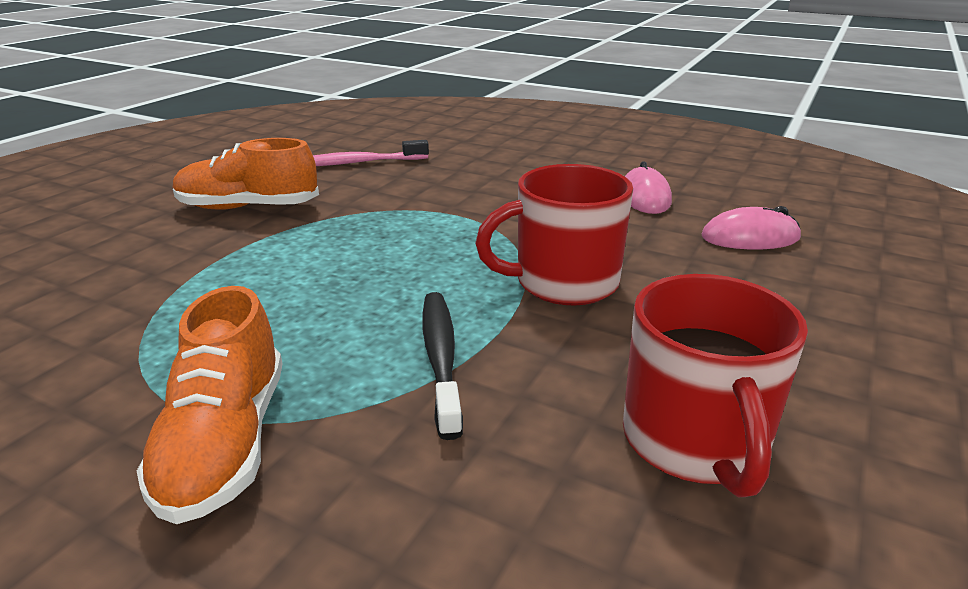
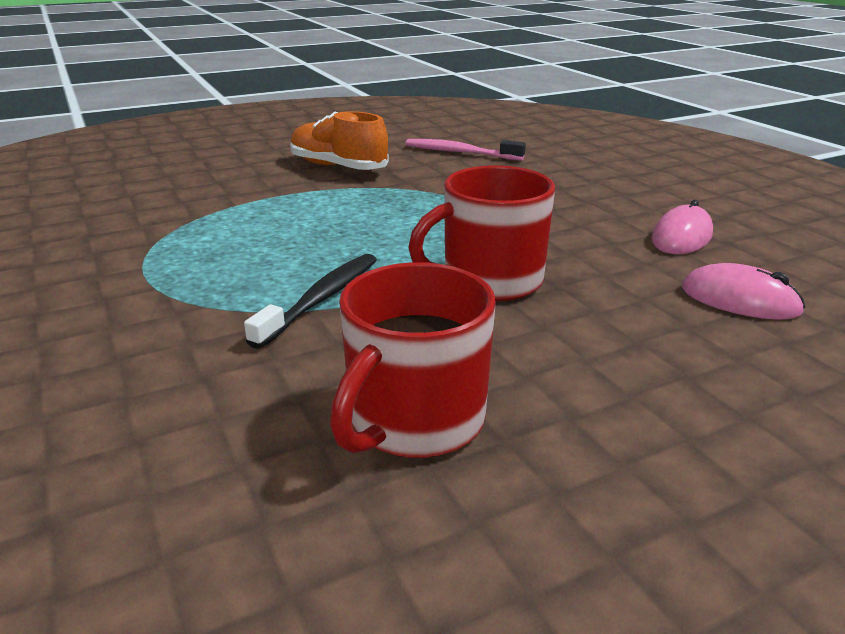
camera: 35 degrees right, 0 degrees up
orange shoe [137,286,282,524] -> none
red mug [475,164,633,306] -> red mug turned 45 degrees counterclockwise [408,165,555,301]

